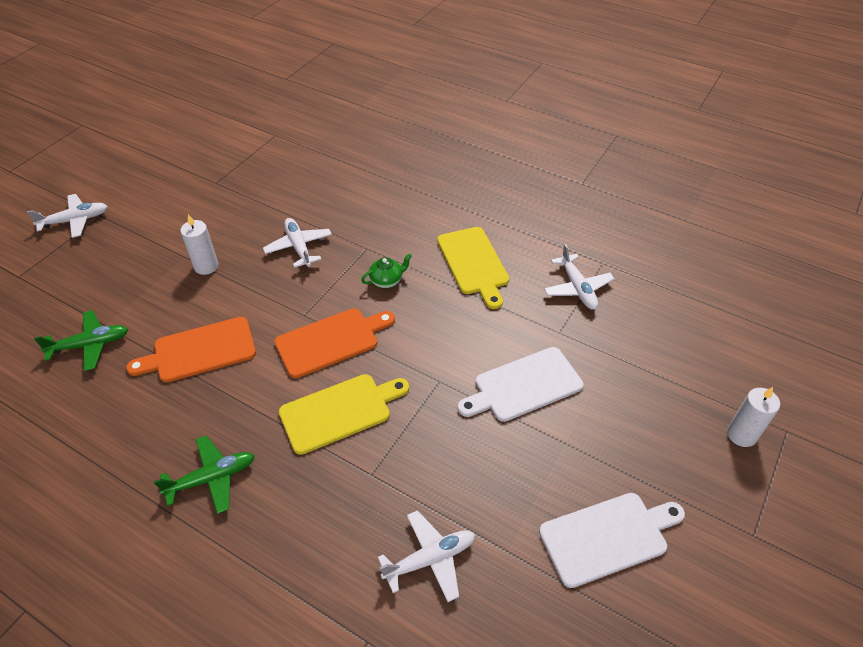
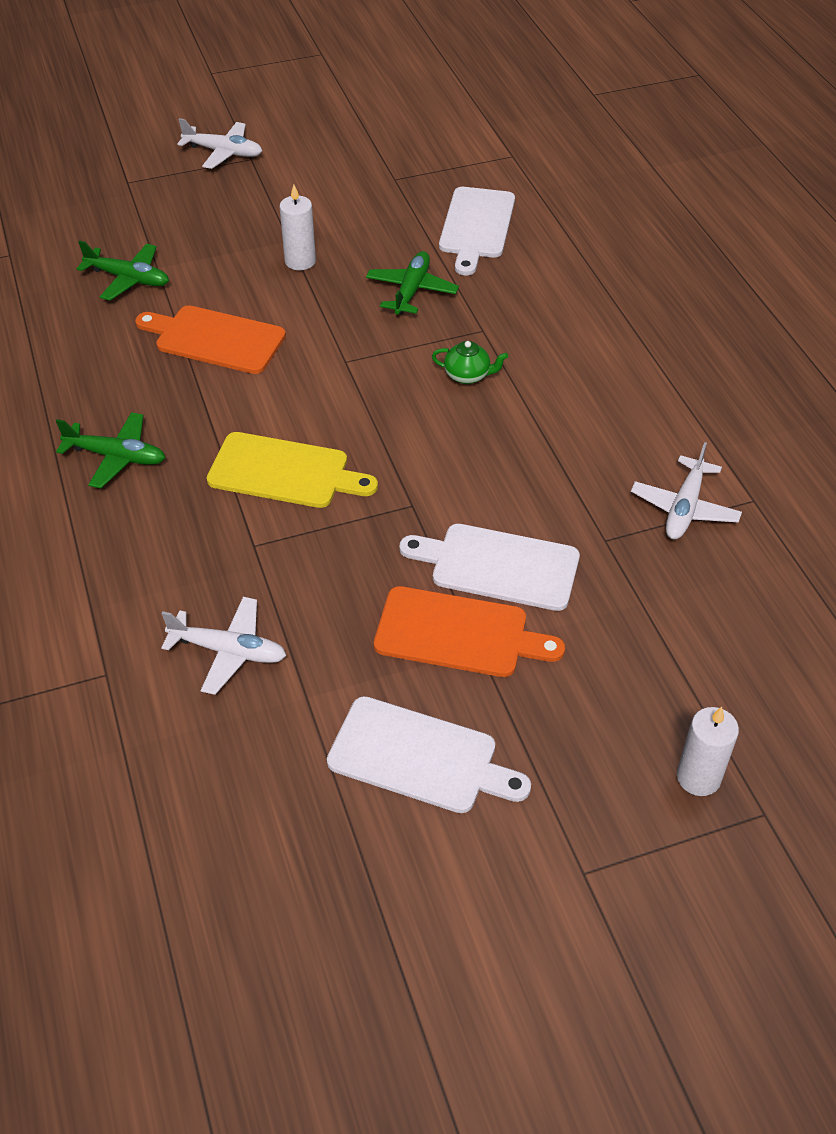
camera: 40 degrees right, 0 degrees up
white plane [263,218,332,268] -> green plane [366,251,459,315]
orange cutting board [274,308,395,378] -> orange cutting board moved to [374,586,565,677]
yellow cutting board [437,227,509,309] -> none
none -> white cutting board [439,187,515,275]

